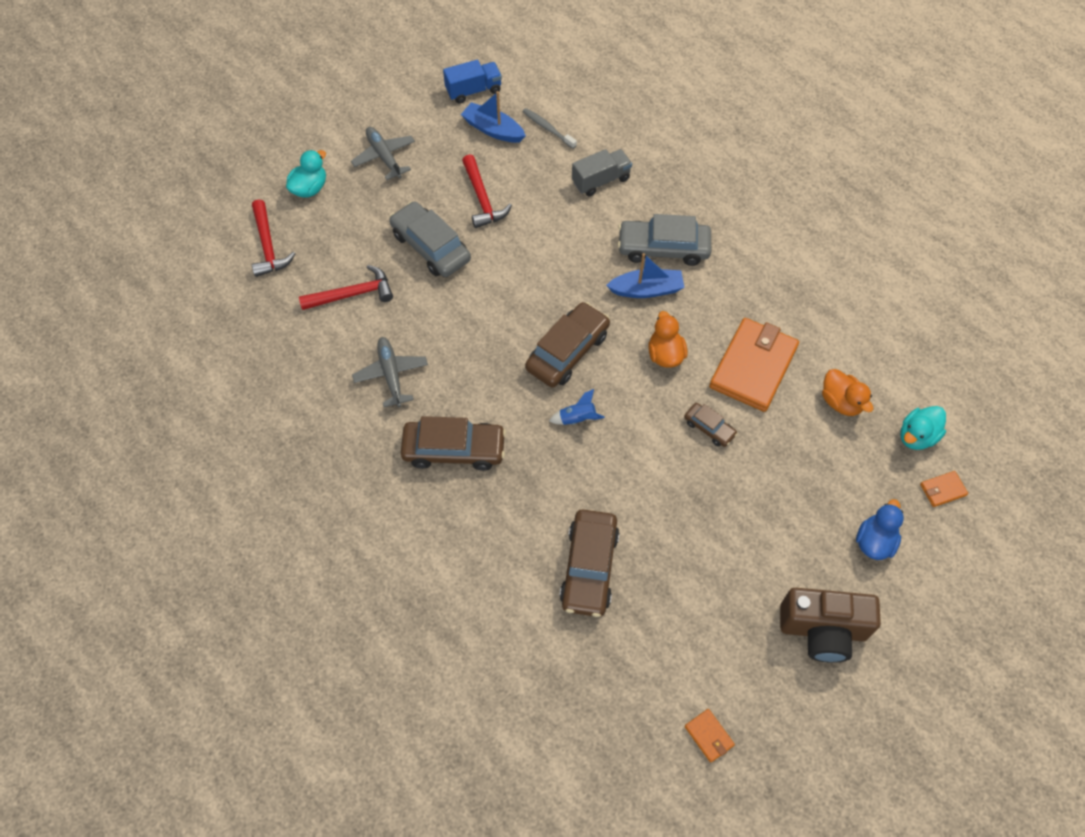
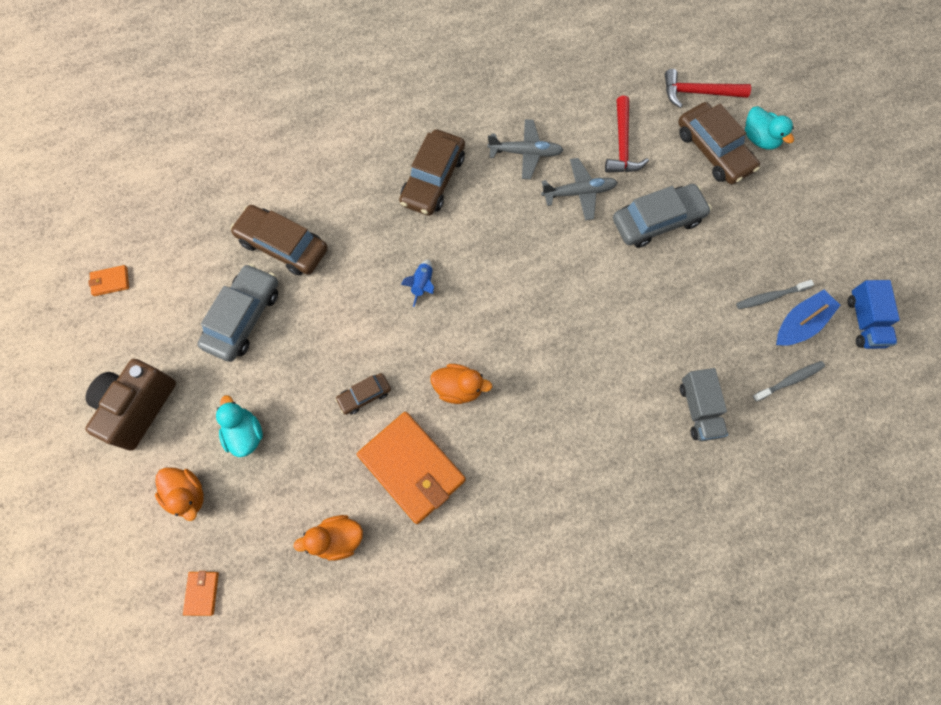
camera: 110 degrees right, 10 degrees up
grey plane [351,127,415,180] -> grey plane moved to [541,158,618,221]
red hammer [462,154,512,228] -> none
brown car [525,302,610,387] -> brown car moved to [678,102,760,184]
blue boat [606,253,685,298] -> none
grey car [617,214,711,266] -> grey car moved to [197,264,278,362]
blue duck [856,499,904,560] -> orange duck [155,467,204,521]
turquoise duck [900,406,946,450] -> turquoise duck moved to [216,395,263,457]
none -> grey toothbrush [736,280,814,309]

